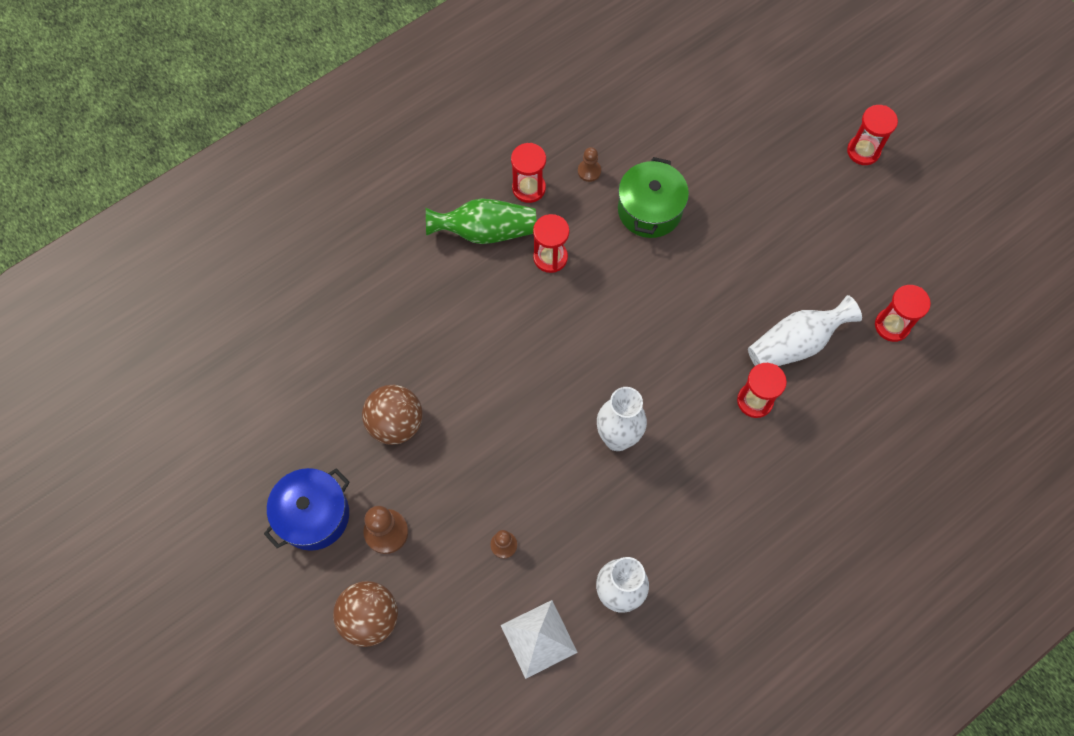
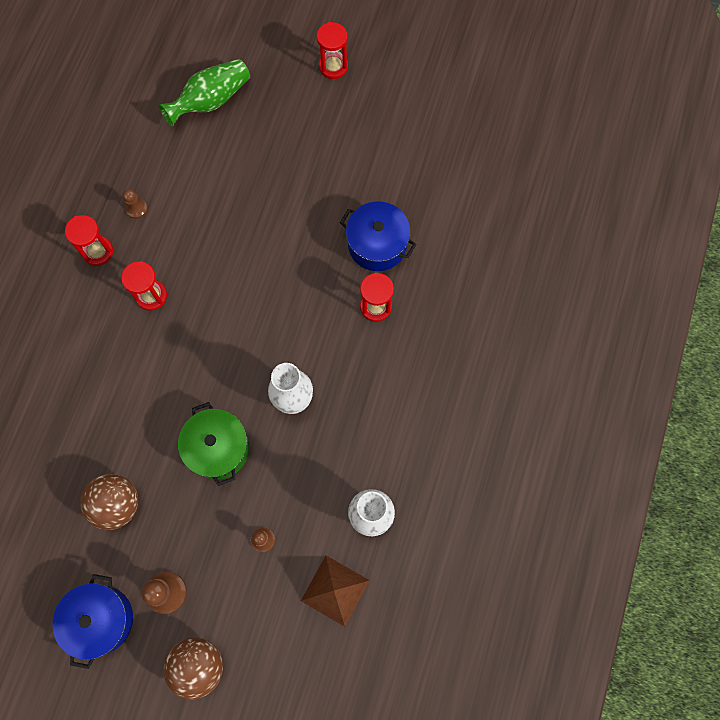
camera: 35 degrees left, 5 degrees up
green vase [426,198,536,244] -> green vase moved to [158,59,250,127]
white pyramid [501,600,578,679] -> brown pyramid [301,556,370,627]
green pot [618,157,689,238] -> green pot moved to [178,402,250,486]
white vase [748,295,862,366] -> blue pot [340,201,417,271]
red hourglass [875,285,931,342] -> none

